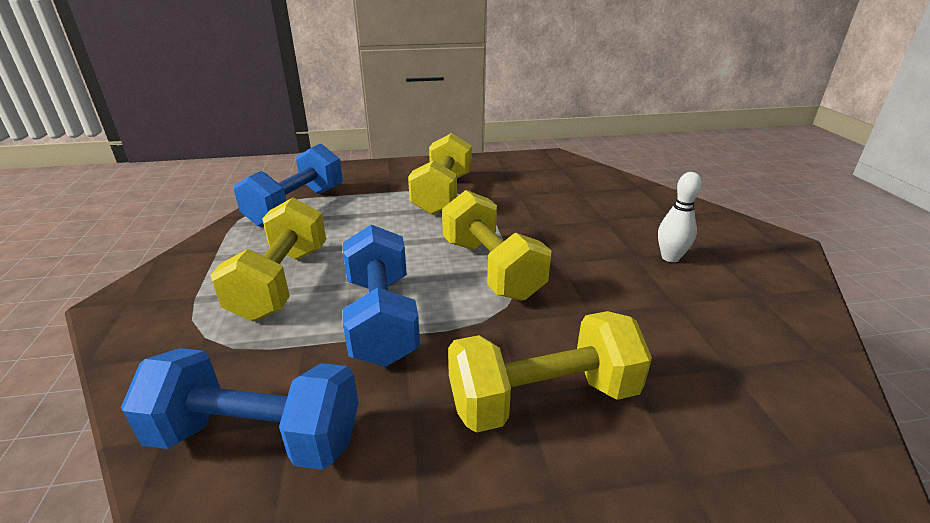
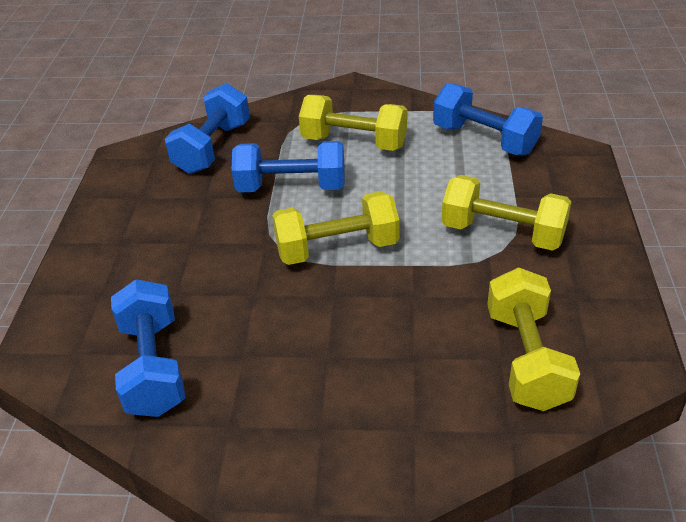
camera: 105 degrees right, 10 degrees up
yellow dumbbell [448,311,652,433] -> yellow dumbbell moved to [487,268,580,411]
white bowling pin [658,172,702,262] -> none
none -> blue dumbbell [111,279,185,417]

